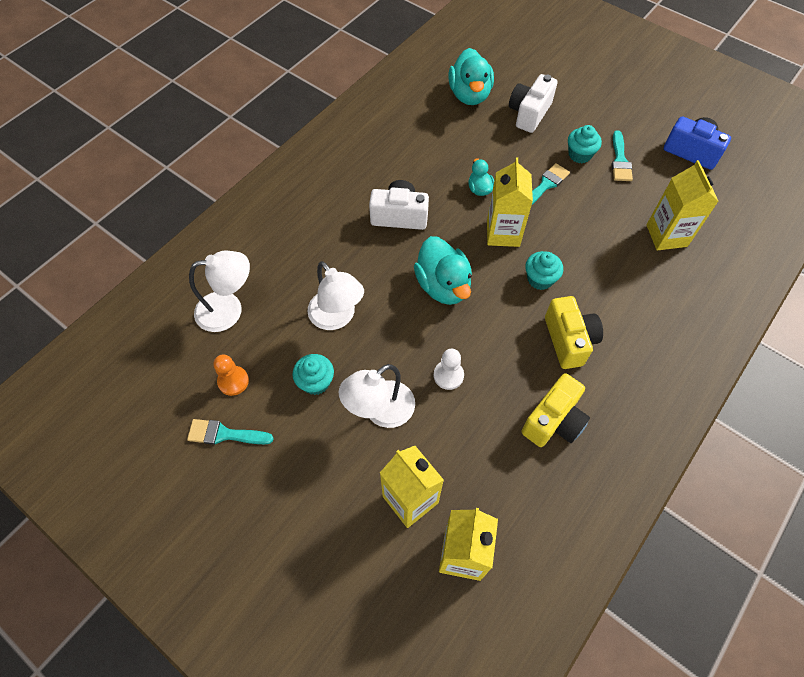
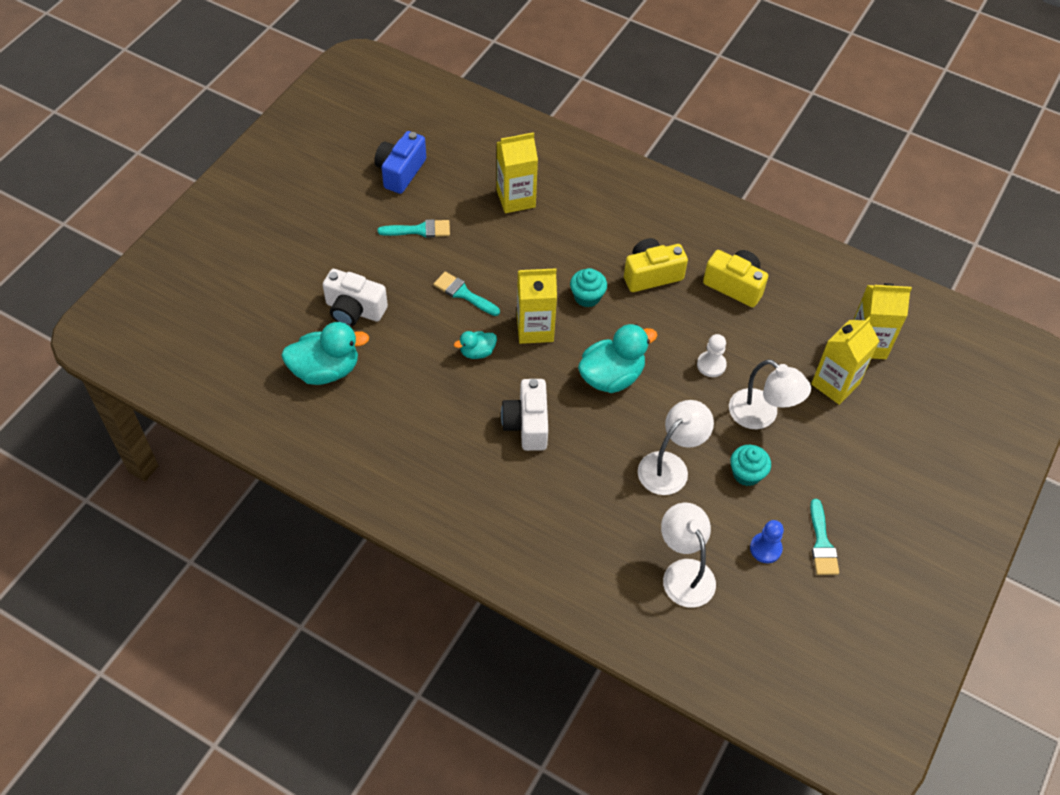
camera: 100 degrees left, 5 degrees down
orange pawn [213,354,249,396] -> blue pawn [750,520,784,563]
turquoise cupcake [568,125,602,163] -> none

